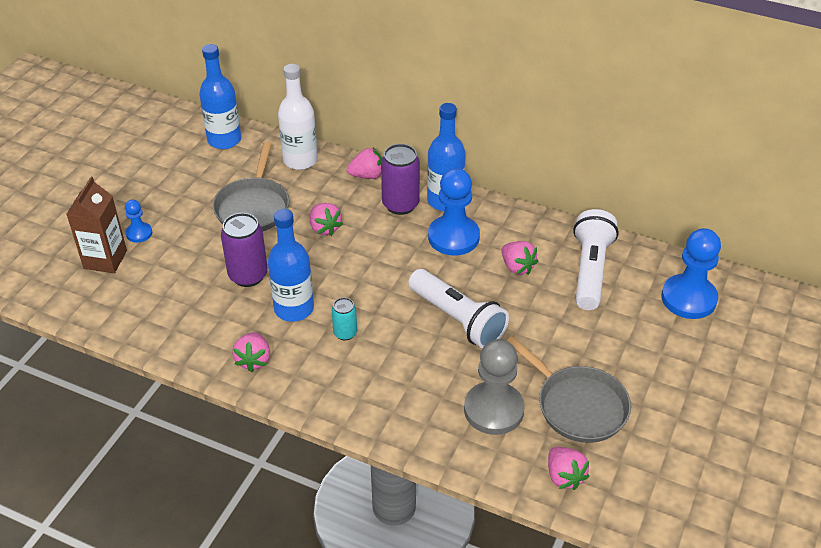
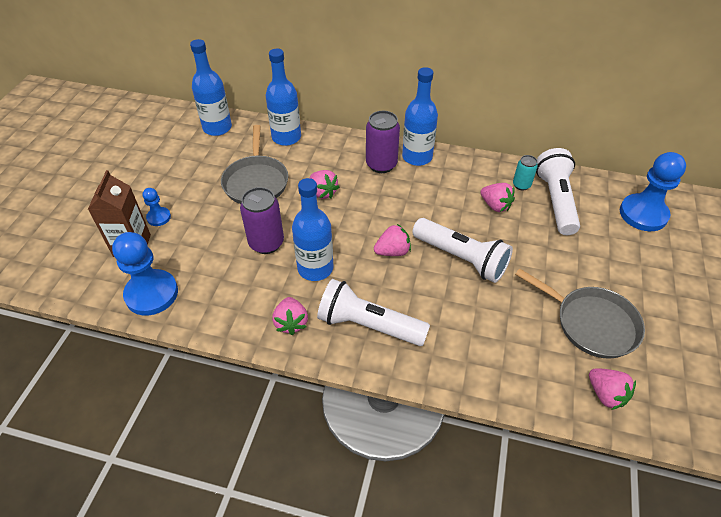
camera: 10 degrees left, 5 degrees up
white bottle [278,64,318,170] -> blue bottle [266,49,301,146]
turquoise can [332,298,357,341] -> turquoise can moved to [513,155,538,191]
pink strawberry [347,148,382,179] -> pink strawberry moved to [374,224,411,256]
blue pawn [428,168,480,256] -> blue pawn moved to [112,232,178,316]
grey pawn [464,339,525,435] -> none
none -> white flashlight [317,279,430,346]

